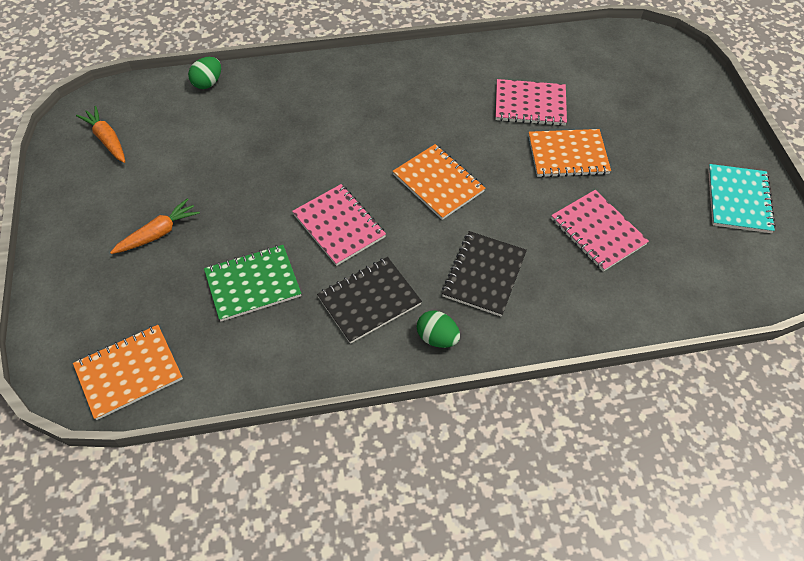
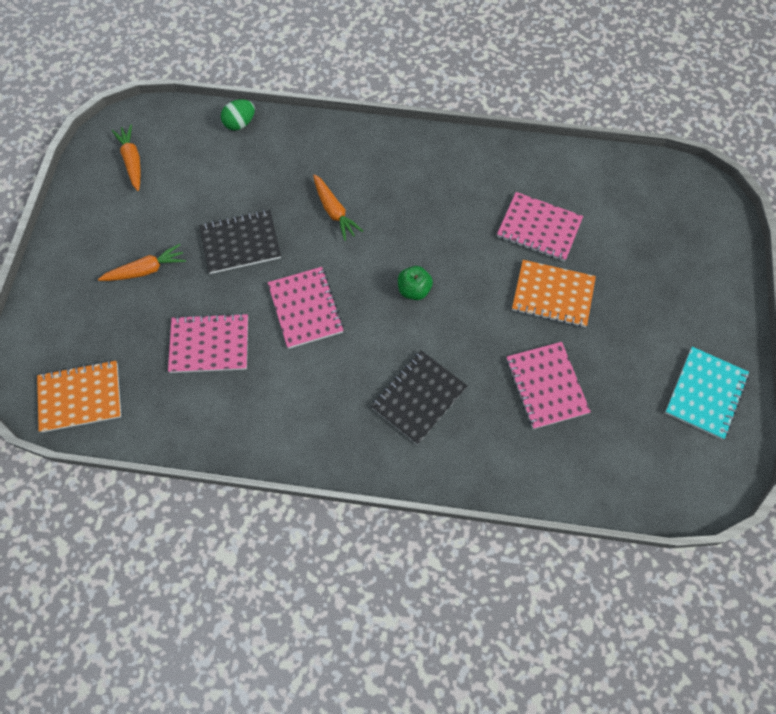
camera: 20 degrees right, 10 degrees up
green notebook [204,245,301,321] -> pink notebook [168,313,248,373]
black notebook [317,257,422,344] -> black notebook moved to [199,210,281,274]
orange notebook [393,144,485,220] -> green apple [398,266,433,300]
green egg [417,311,460,348] -> none
none -> orange carrot [313,174,363,241]

